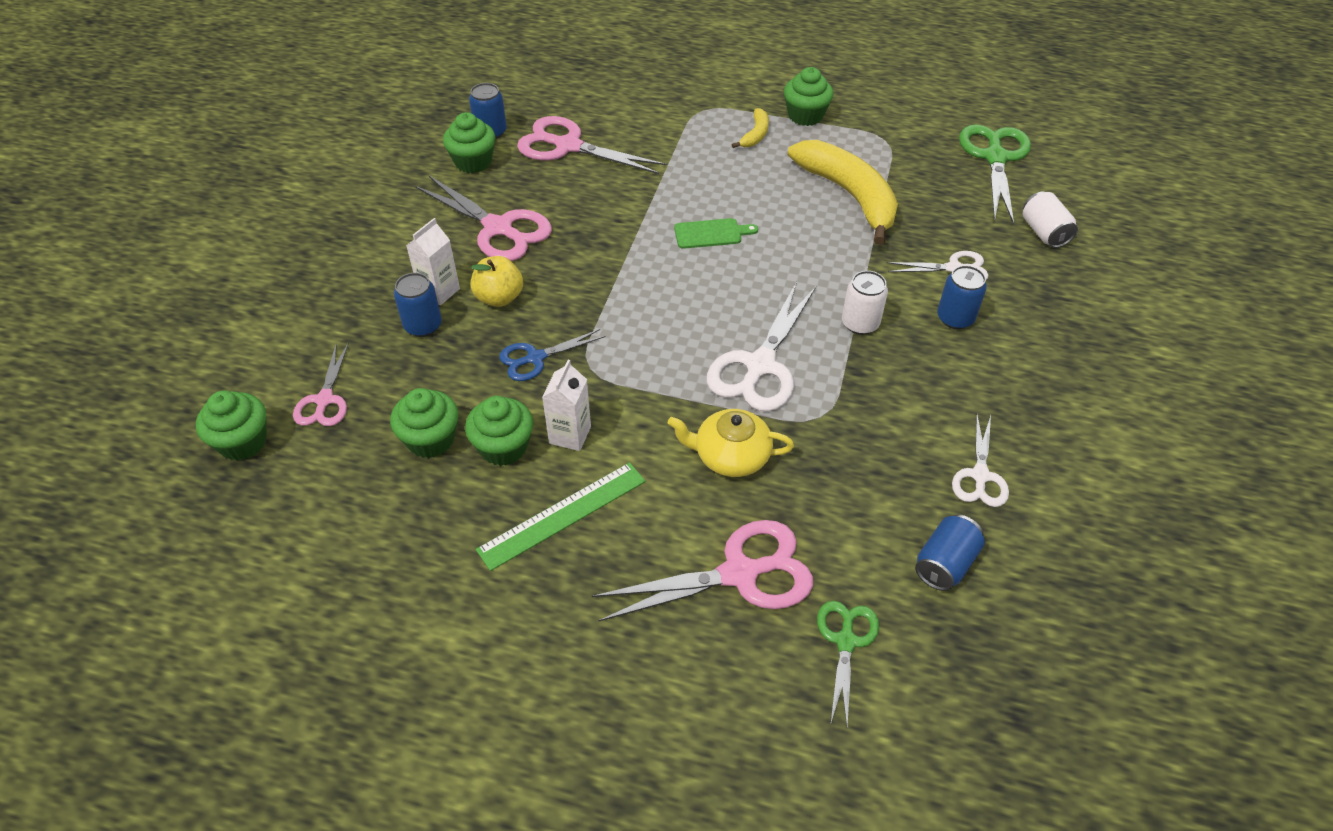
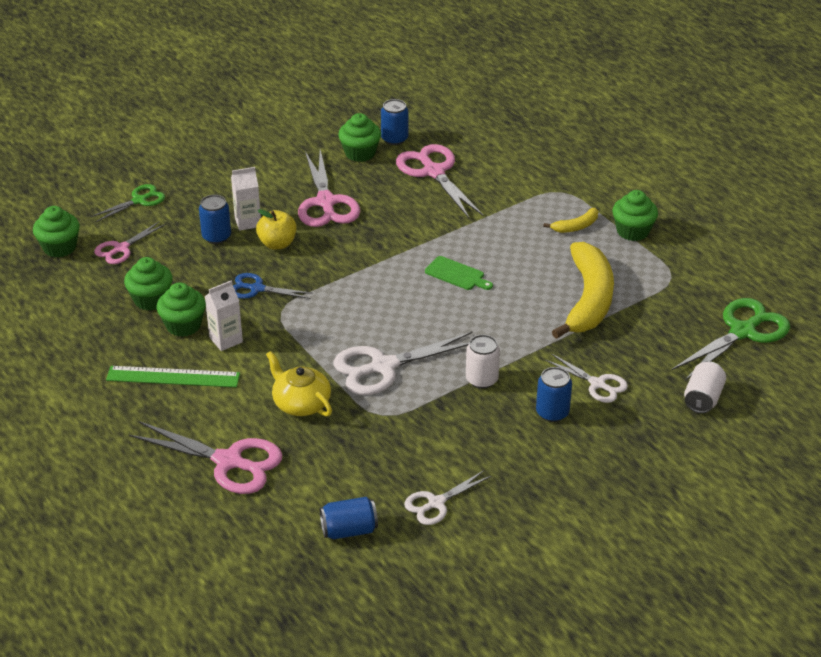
camera: 40 degrees right, 10 degrees down
green scissors [817,601,879,726] -> green scissors moved to [90,184,165,222]

